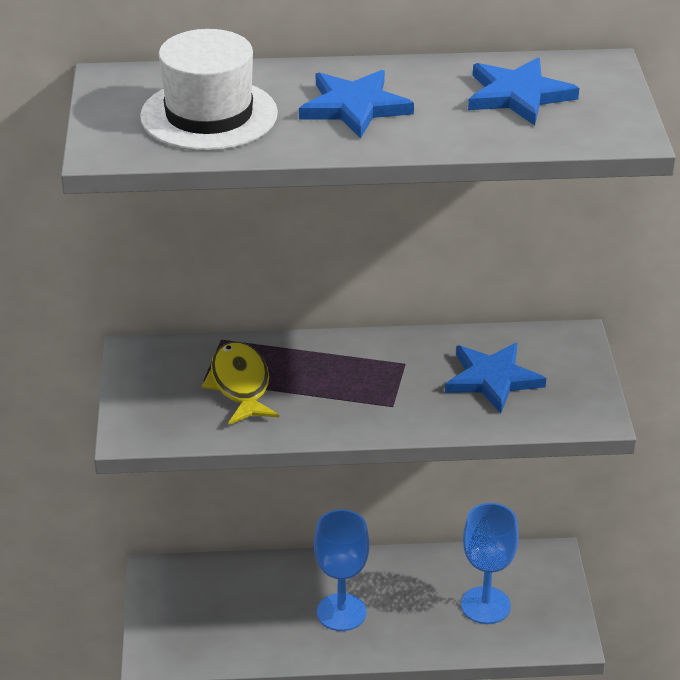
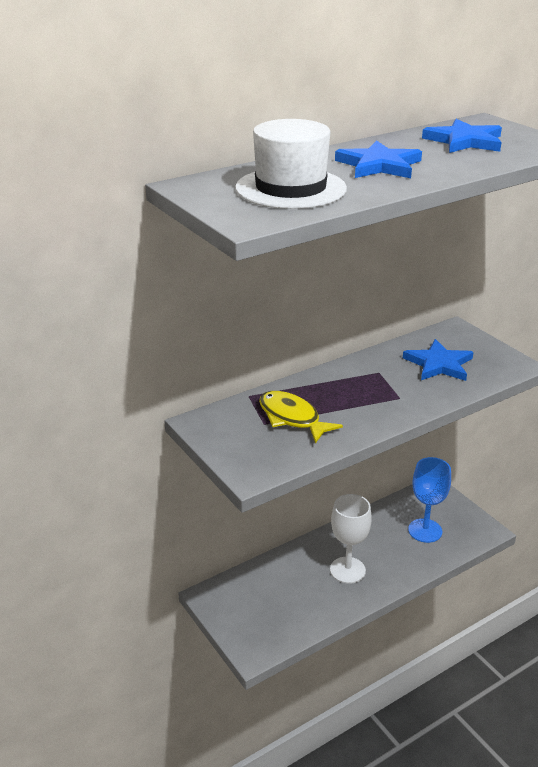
camera: 30 degrees left, 5 degrees down
blue goblet [314,509,369,631] -> white goblet [330,494,372,584]

